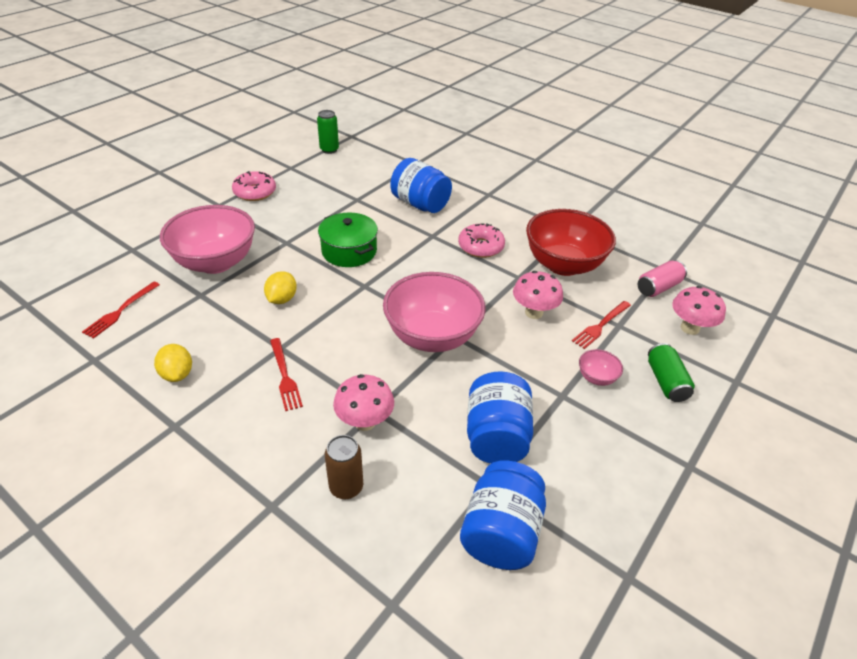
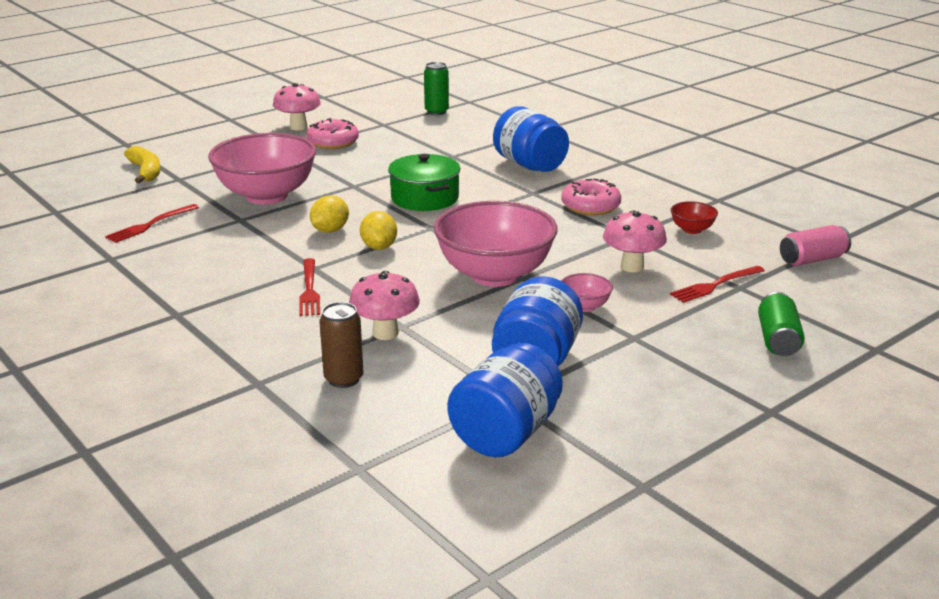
camera: 15 degrees right, 15 degrees down
yellow lemon [154,344,192,382] -> yellow lemon moved to [360,211,397,250]
red bowl [526,209,616,276] -> red bowl [671,201,718,234], size x0.42
pink bowl [579,349,623,386] -> pink bowl moved to [561,273,613,312]
pink mushroom [672,286,726,335] -> pink mushroom moved to [273,83,321,130]
none -> yellow banana [124,146,161,183]

